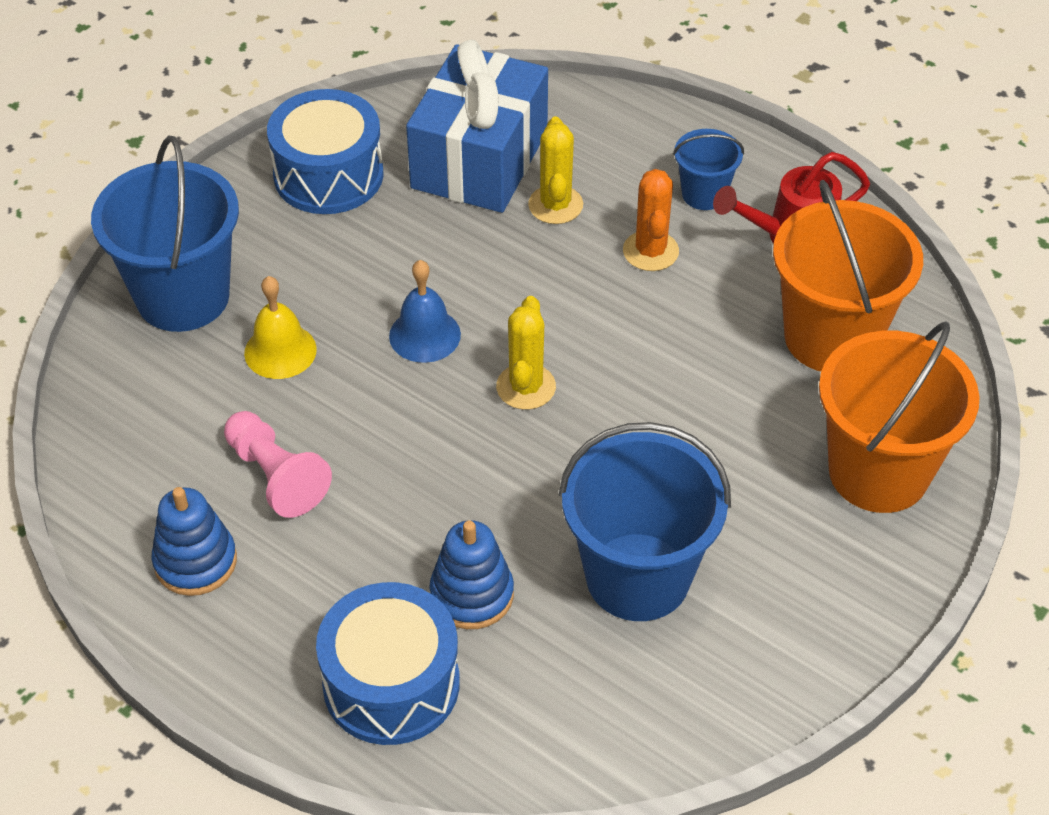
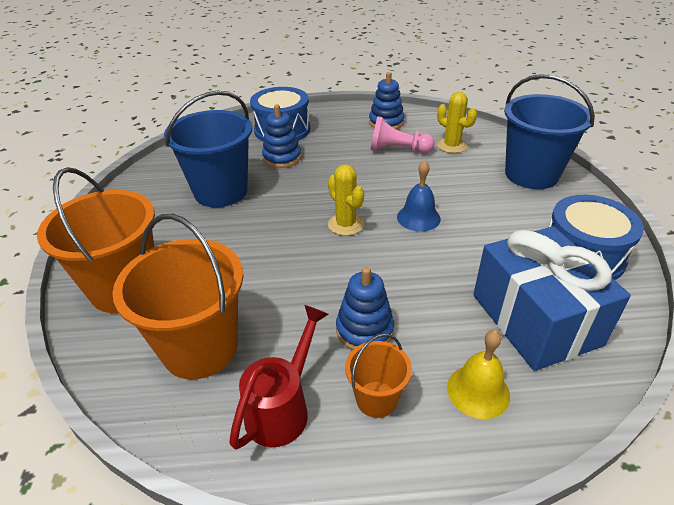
camera: 140 degrees right, 10 degrees down
yellow bell [244,276,317,379] -> yellow bell moved to [447,330,510,419]
yellow cactus [528,117,583,224] -> yellow cactus moved to [437,92,477,153]
orange cactus [623,169,679,271] -> blue stacking toy [336,267,394,350]
blue bucket [673,129,744,210] -> orange bucket [345,334,412,418]

